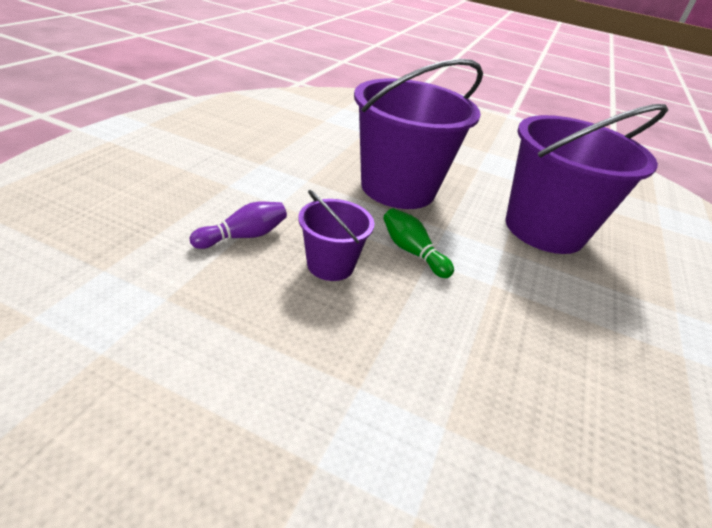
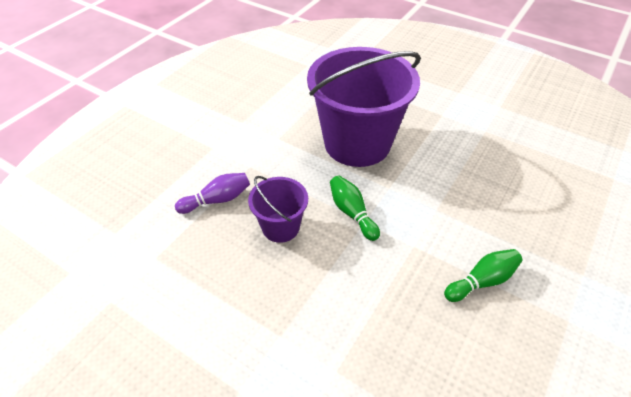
camera: 15 degrees right, 10 degrees up
purple bucket [505,104,668,254] -> none
none -> green bowling pin [444,249,523,302]

